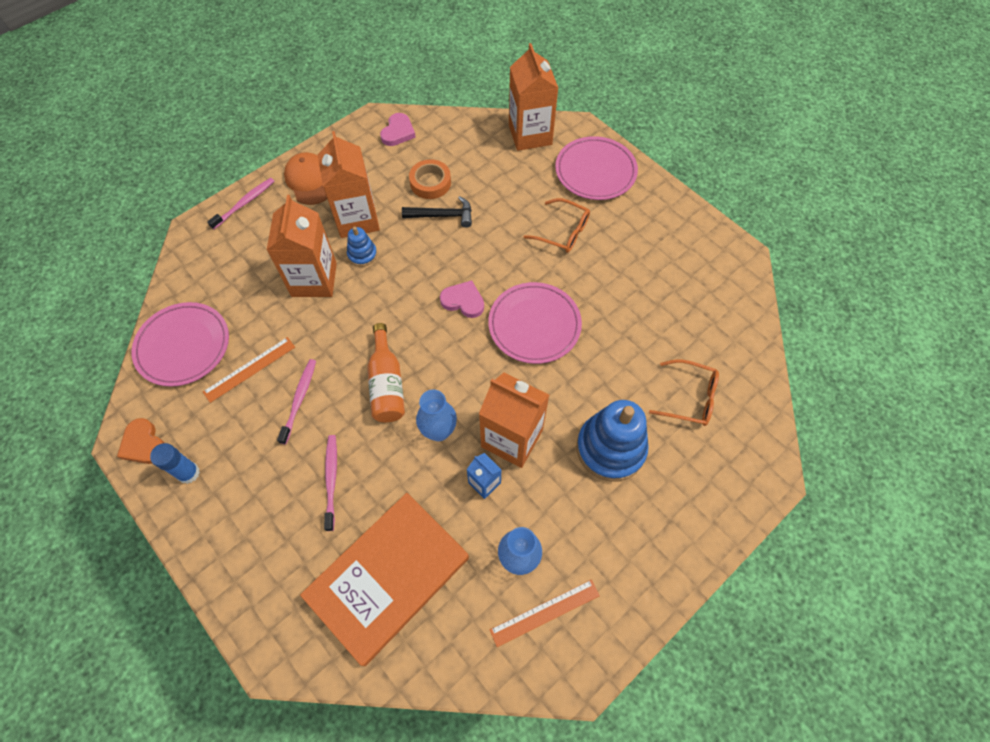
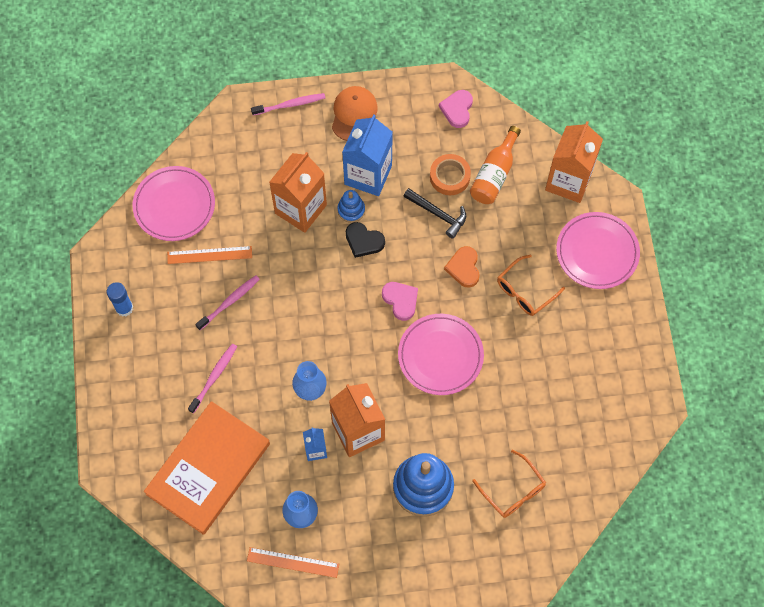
camera: 35 degrees right, 5 degrees up
orange heart [117,418,165,464] -> orange heart moved to [444,246,480,288]
orange book [300,493,469,666] -> orange book turned 45 degrees counterclockwise [144,401,270,535]
orange carton [318,131,380,238] -> blue carton [342,114,393,196]
orange bottle [367,323,405,422] -> orange bottle moved to [470,126,521,204]
pink heart [380,113,416,146] -> pink heart turned 135 degrees clockwise [439,90,473,128]
orange glasses [523,198,590,253] -> orange glasses turned 75 degrees clockwise [497,255,565,316]
none -> black heart [346,222,385,258]

